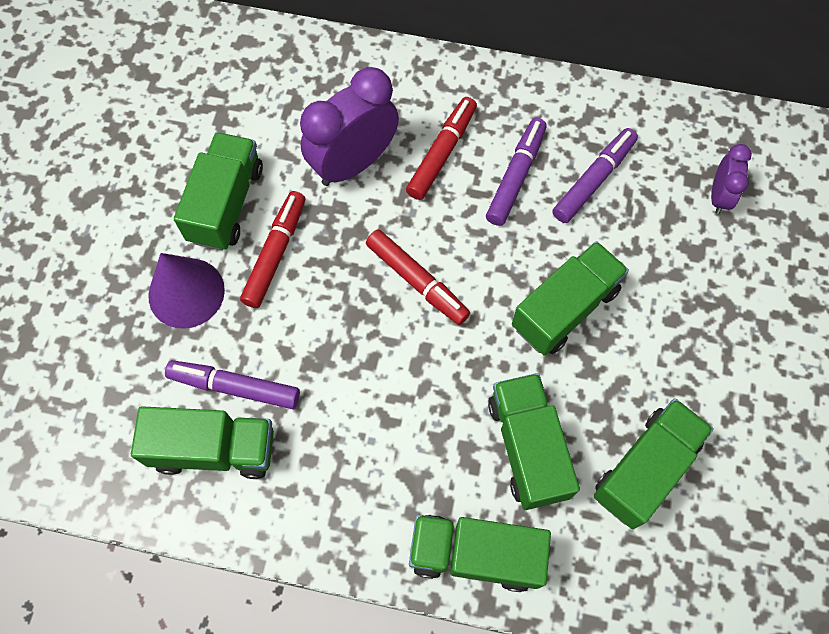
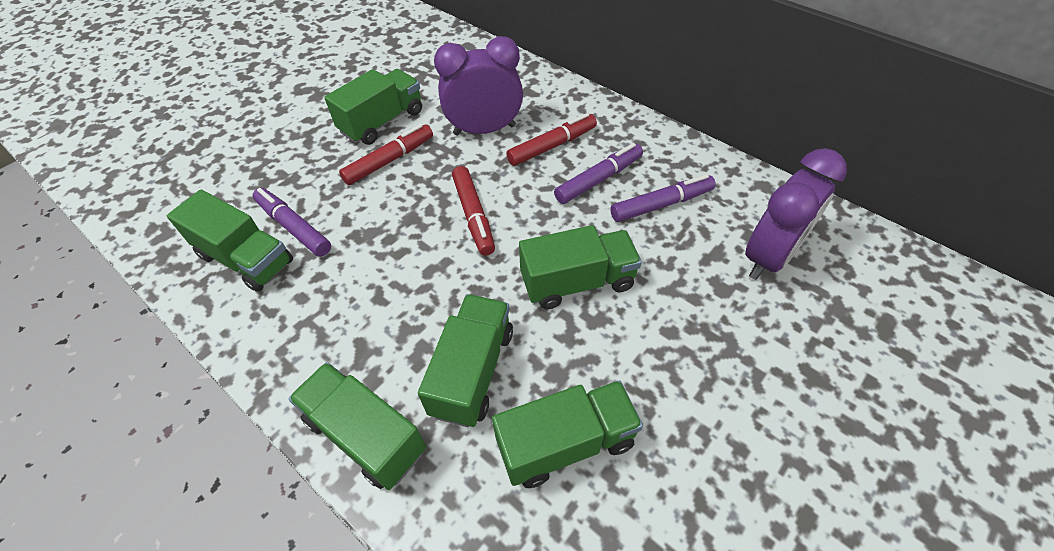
camera: 30 degrees right, 15 degrees down
purple cone [148,253,225,329] -> none
purple clock [711,144,752,214] -> purple clock [745,148,847,280], size x1.87

